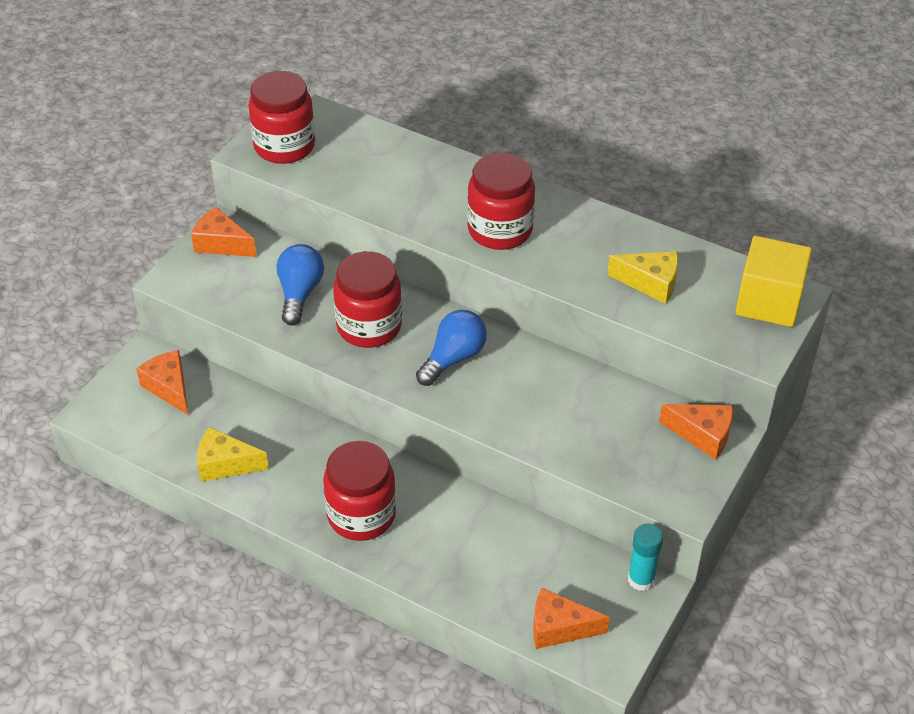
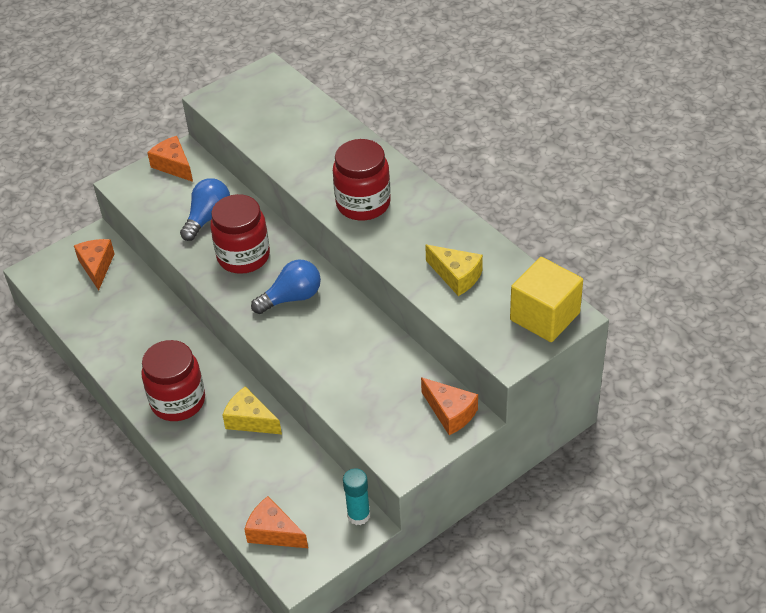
camera: 25 degrees right, 0 degrees up
yellow cheese [197,427,269,482] -> yellow cheese moved to [222,386,282,434]
red jar [248,71,315,164] -> none

